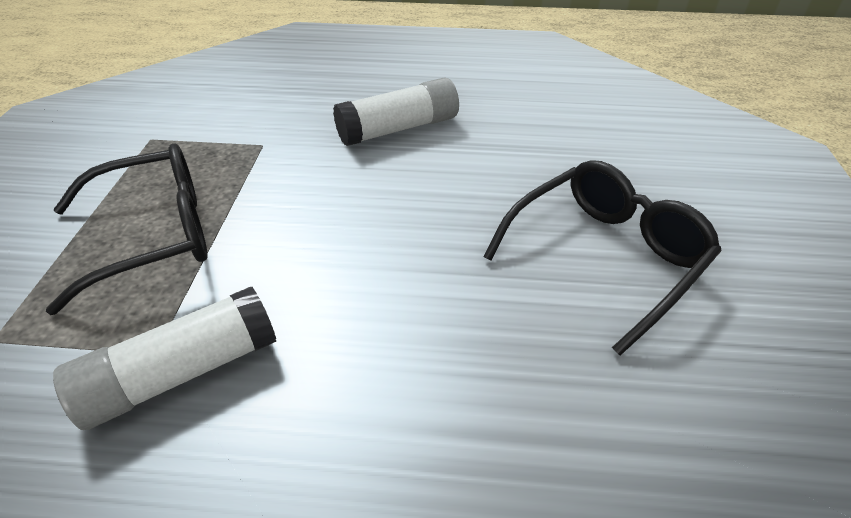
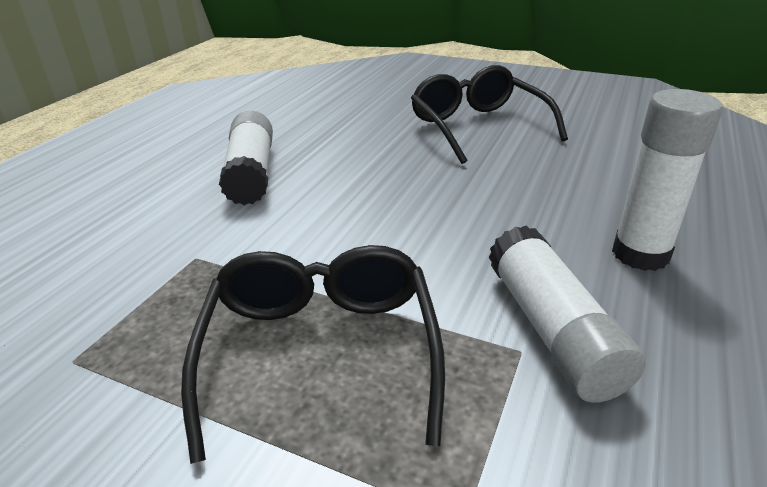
camera: 70 degrees left, 10 degrees down
none -> white glue stick [612,89,723,271]

